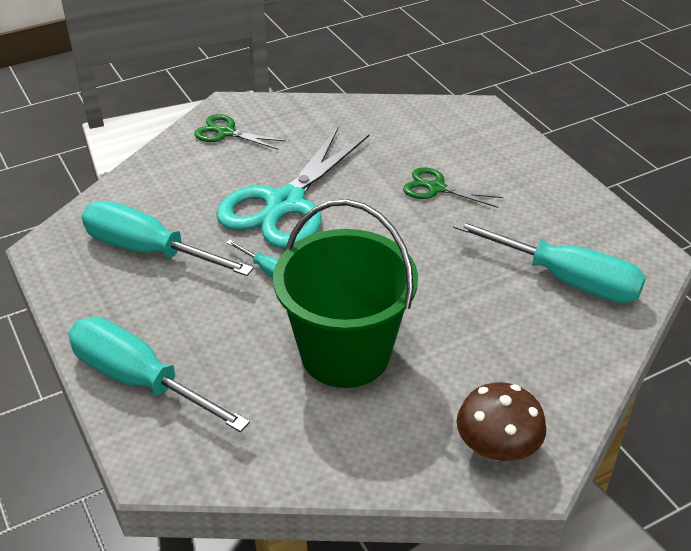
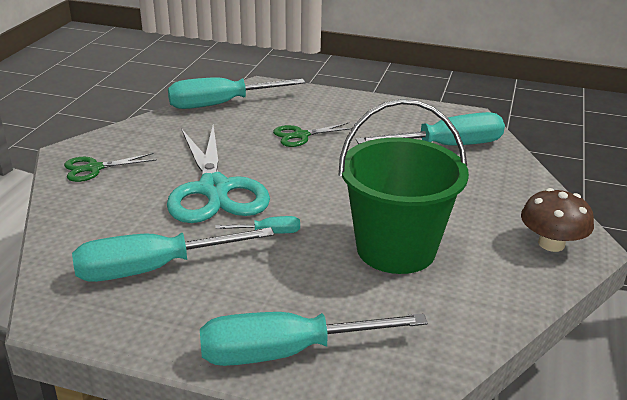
camera: 45 degrees left, 10 degrees down
none -> turquoise screwdriver [168,77,305,109]

